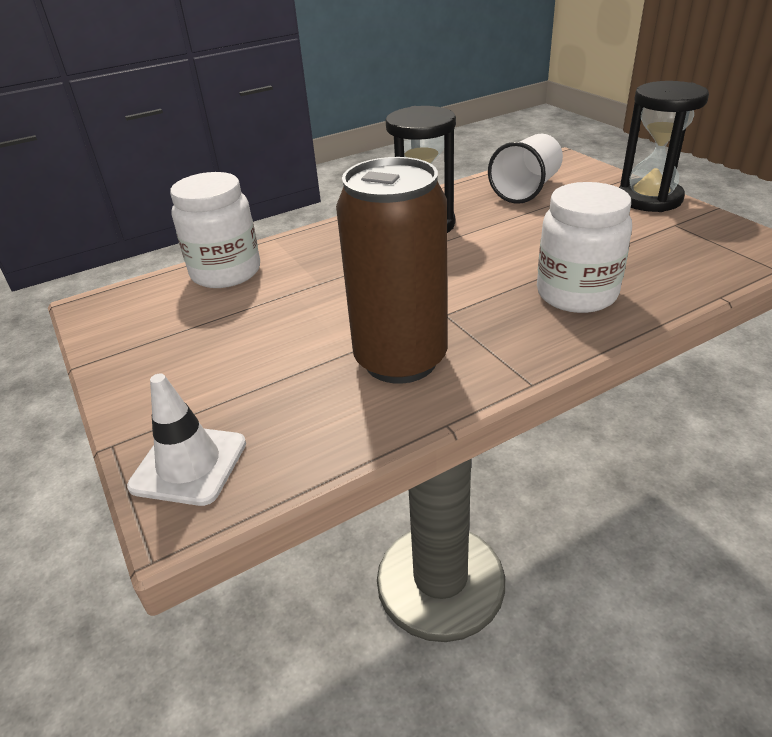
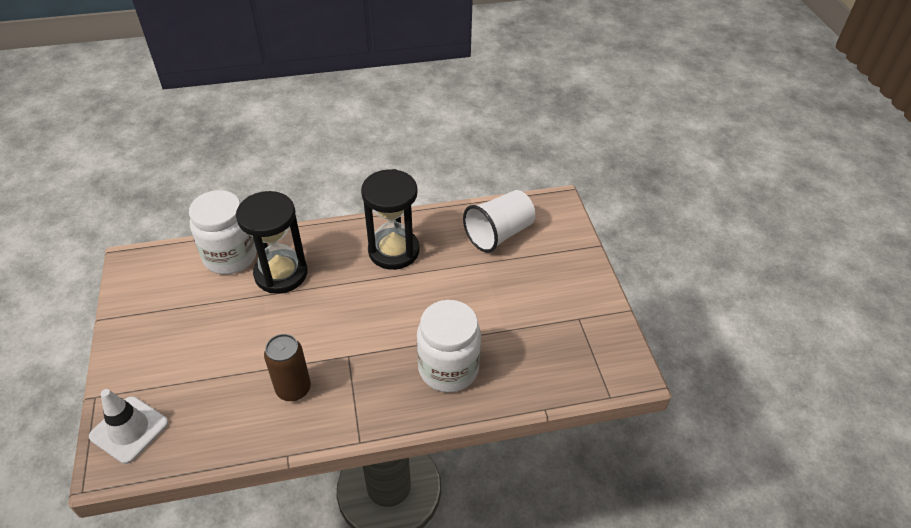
camera: 15 degrees right, 10 degrees up
brown can [336,157,447,384] -> brown can [264,334,311,401], size x0.55
black hourglass [619,81,709,212] -> black hourglass moved to [236,191,307,294]

